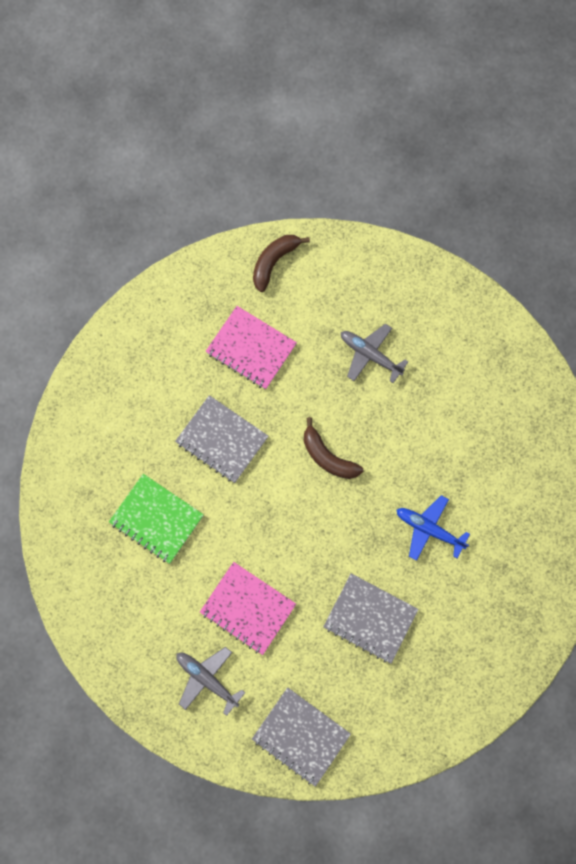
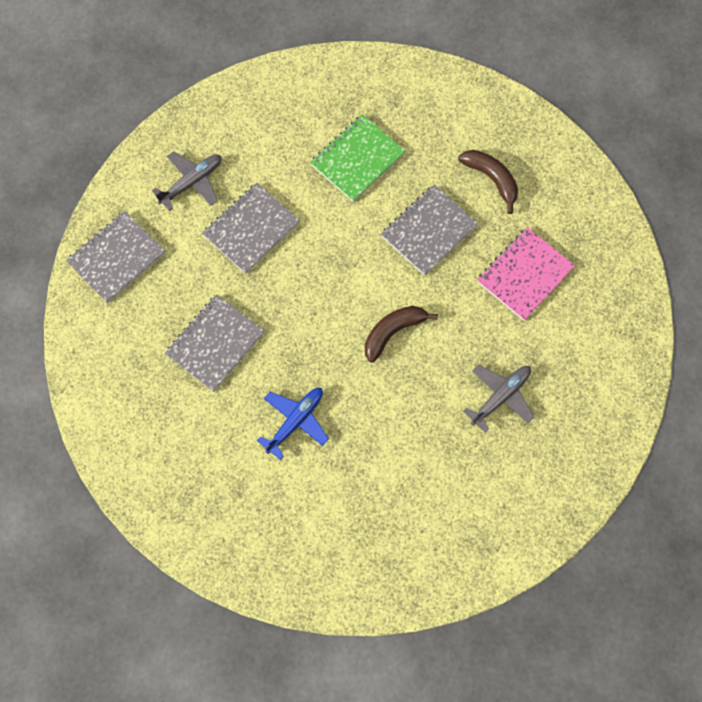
camera: 100 degrees right, 5 degrees down
pink notebook [200,562,296,655] -> grey notebook [202,183,300,274]
brown banana [253,235,310,292] -> brown banana moved to [458,150,518,214]

